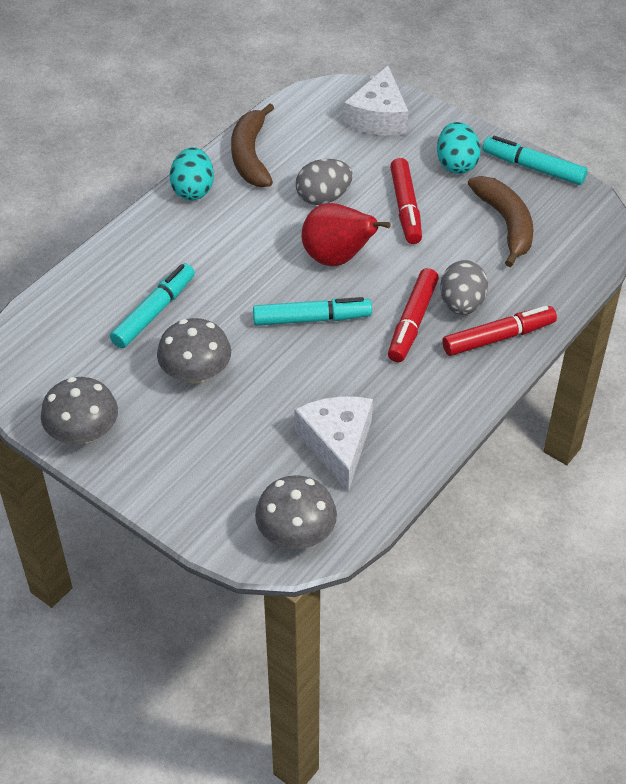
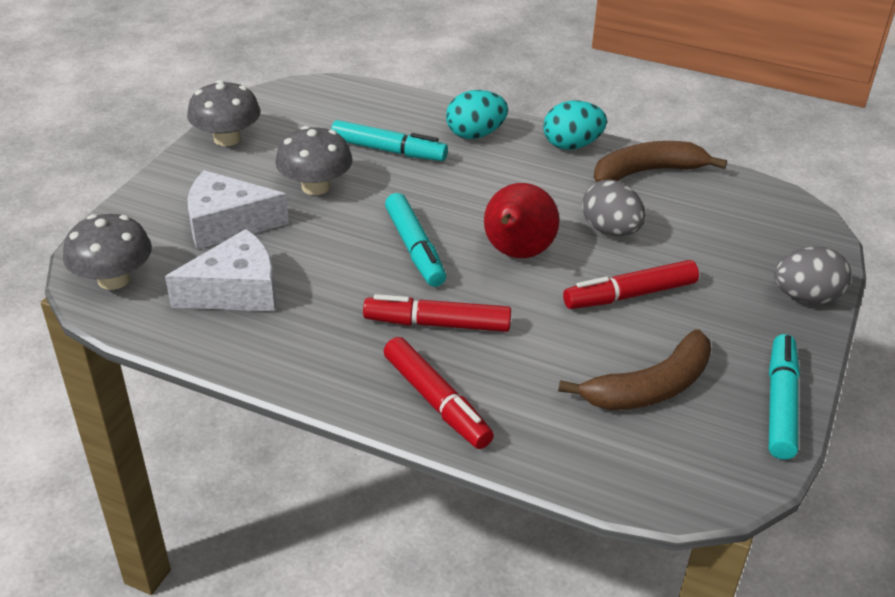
camera: 75 degrees right, 10 degrees down
white cheese [343,66,409,136] -> white cheese moved to [188,170,289,249]
turquoise egg [437,122,481,174] -> turquoise egg moved to [446,90,508,139]
grey egg [440,260,488,315] -> grey egg moved to [774,247,851,304]

